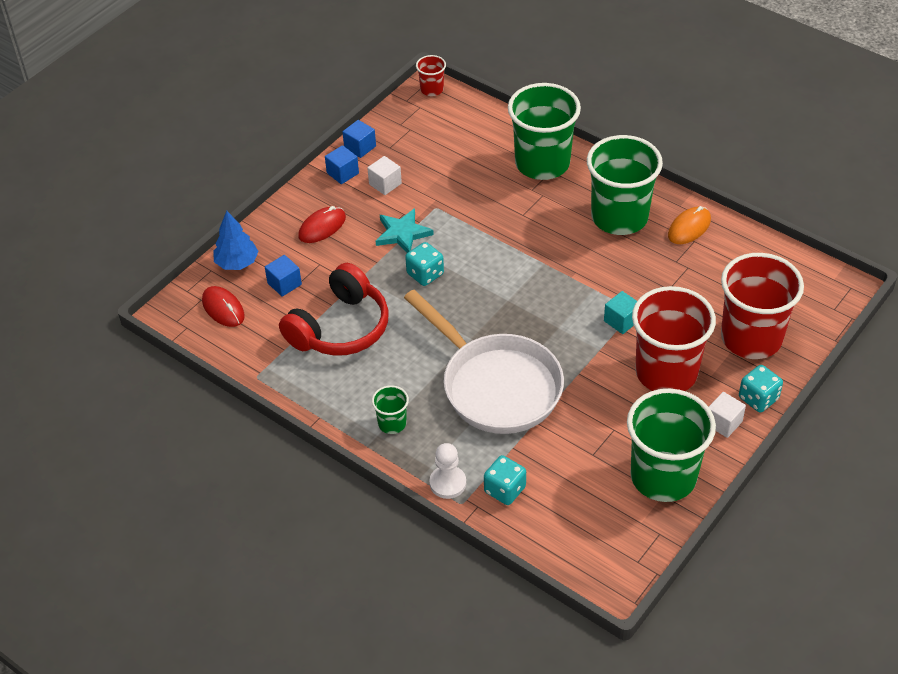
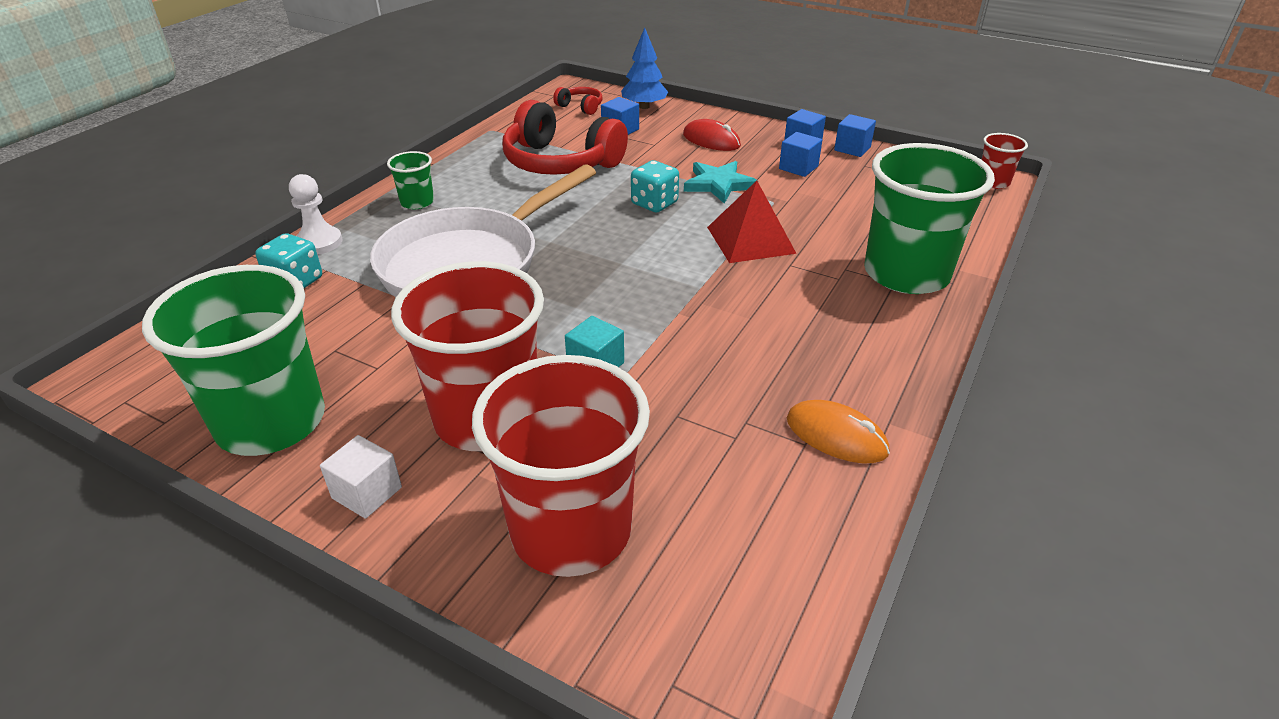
camera: 80 degrees right, 10 degrees down
red mouse [202,286,245,327] -> red headphones [553,87,603,115]
white cube [367,156,402,195] -> blue cube [779,132,822,177]
green cup [587,135,663,235] -> none
turquoise dice [739,365,783,413] -> none
none -> red pyramid [707,181,797,263]

